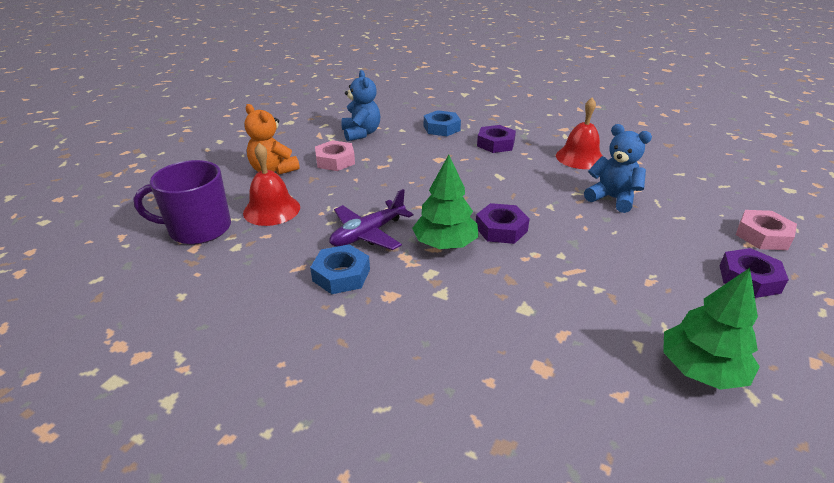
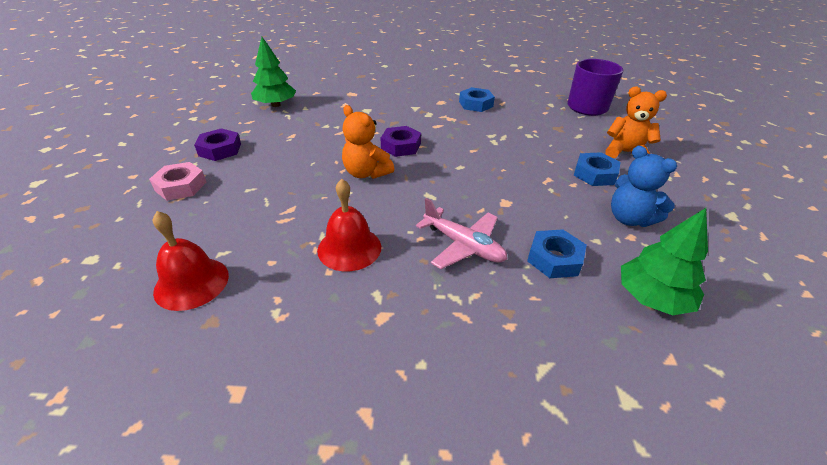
camera: 155 degrees right, 5 degrees up
red bell [243,143,300,226] -> red bell moved to [153,211,229,311]
pink nut [315,140,355,171] -> blue nut [574,152,621,186]
purple plane [330,189,413,250] -> none
green tree [412,155,478,249] -> green tree moved to [621,208,708,315]
purple nut [477,125,516,153] -> pink plane [416,198,507,269]
blue teddy bear [584,124,652,213] -> none
none -> orange teddy bear [342,105,394,179]

